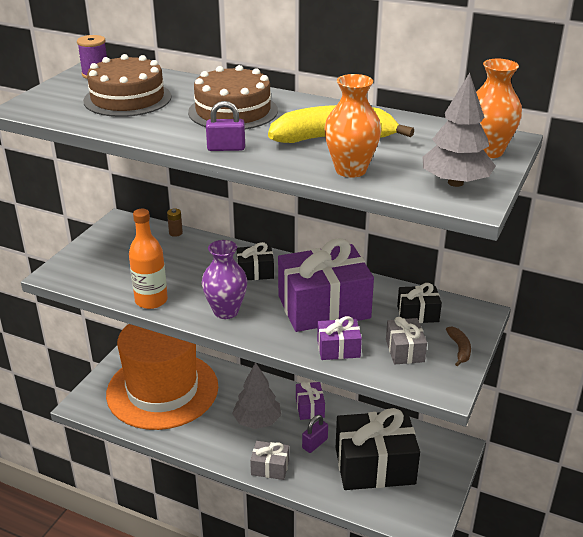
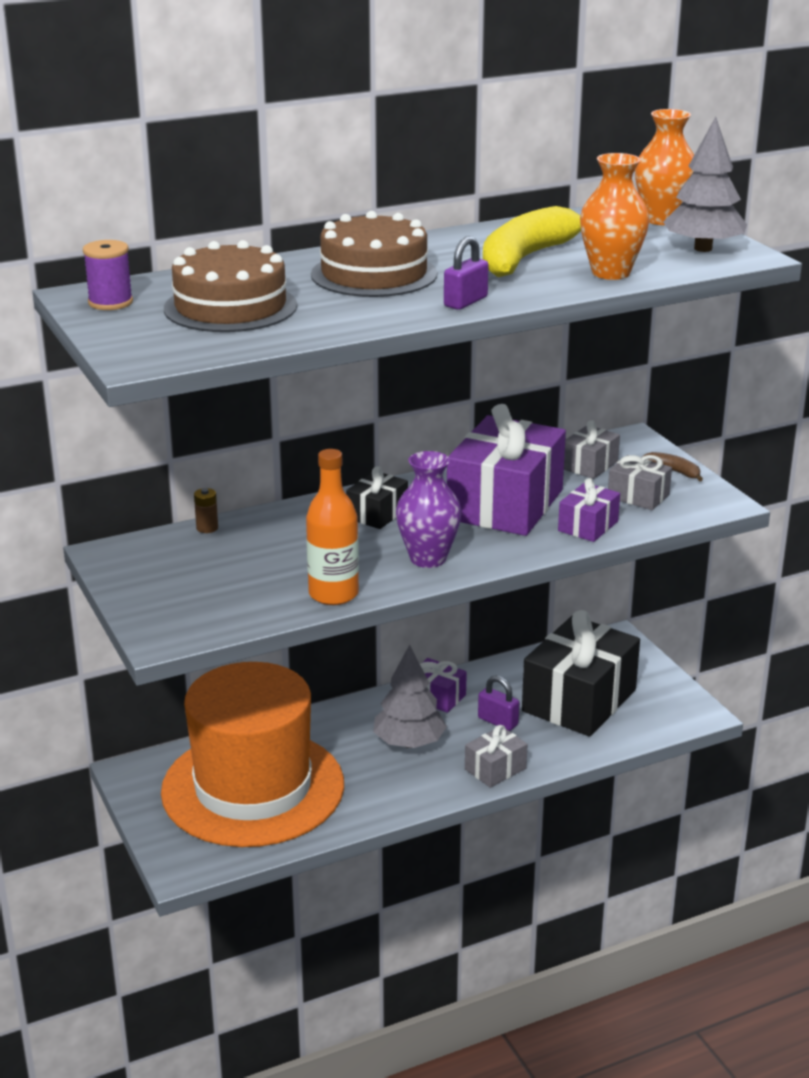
camera: 50 degrees left, 5 degrees down
purple padlock [302,415,328,453] -> purple padlock turned 45 degrees counterclockwise [478,675,519,731]
black gift [397,283,442,323] -> grey gift [564,420,620,479]

